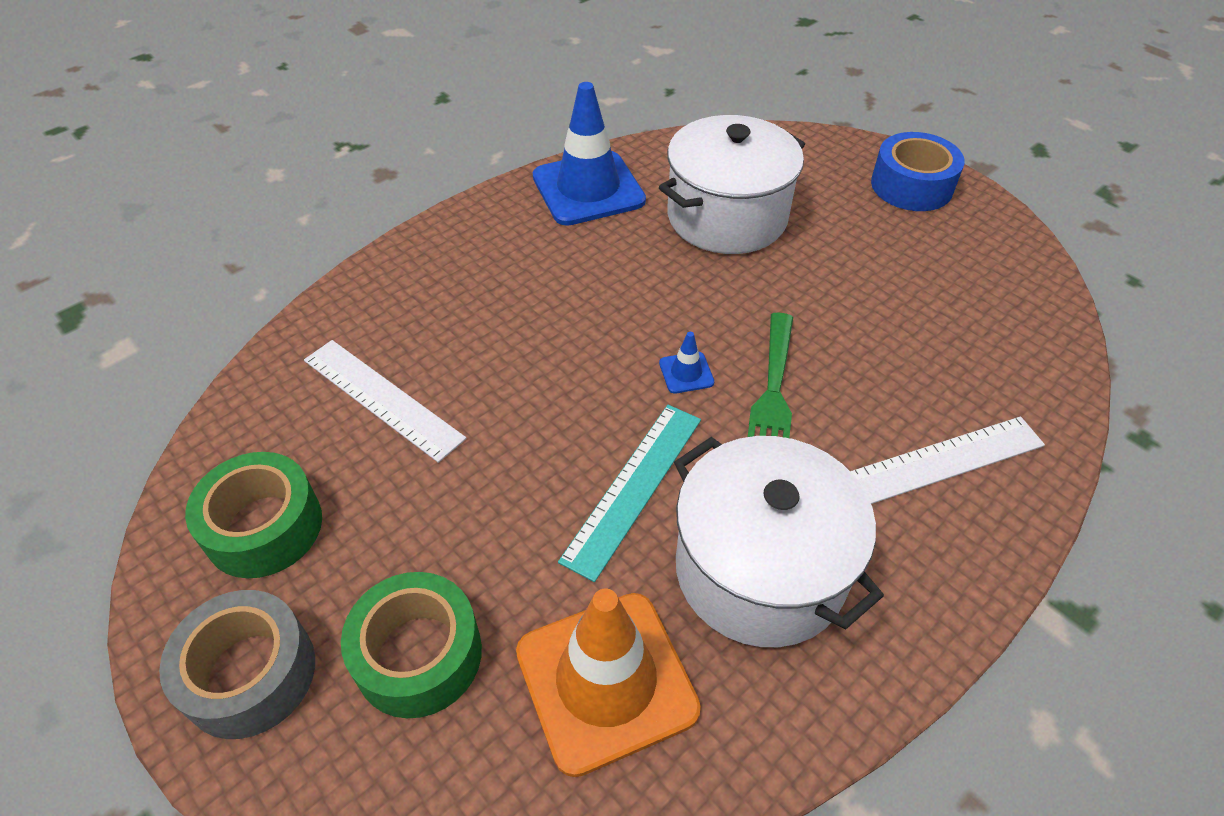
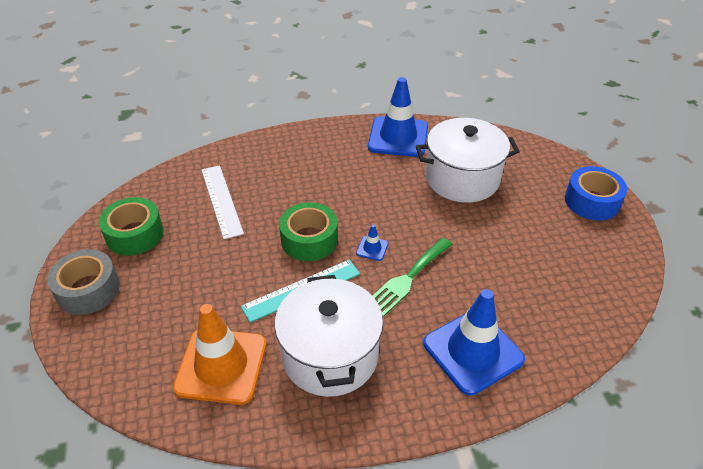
camera: 30 degrees right, 5 degrees down
green tape [341,572,482,718] -> green tape moved to [279,202,338,261]
white ruler [850,417,1045,504] -> blue traffic cone [423,289,525,396]

